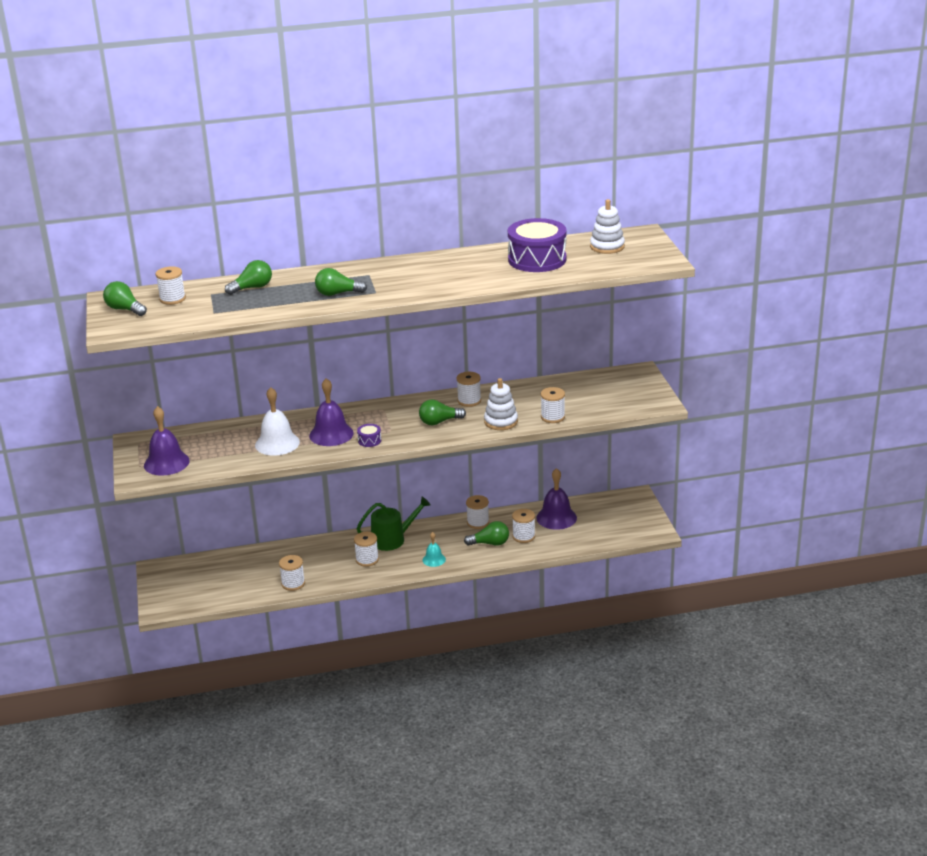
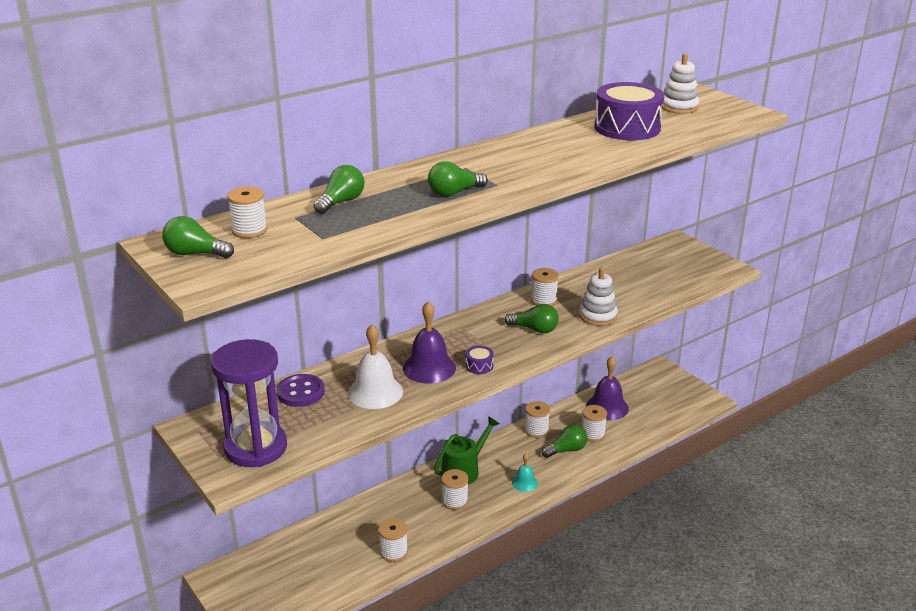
camera: 25 degrees left, 0 degrees up
purple bell [144,406,190,476] -> purple hourglass [211,339,287,467]
green light bulb [419,400,466,425] -> green light bulb turned 120 degrees counterclockwise [504,304,559,333]
white spool [541,387,565,423] -> none
none -> purple button [276,374,325,407]

